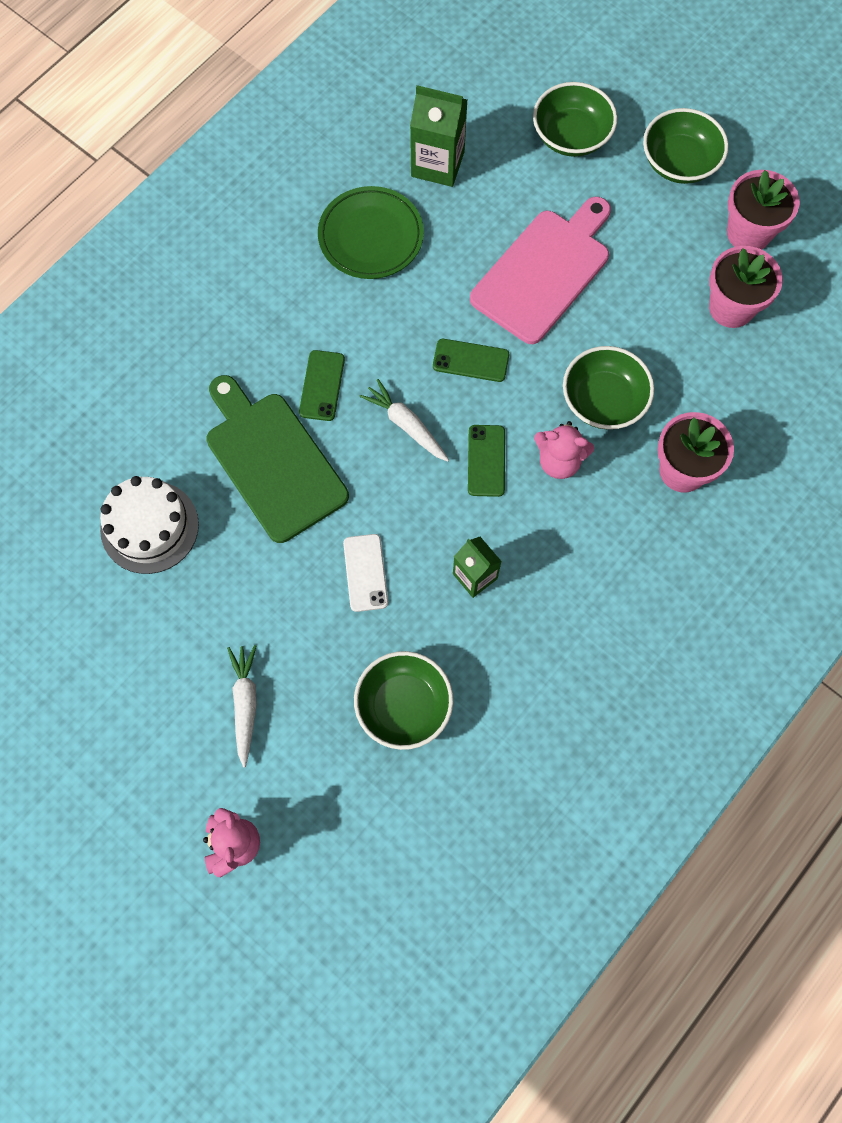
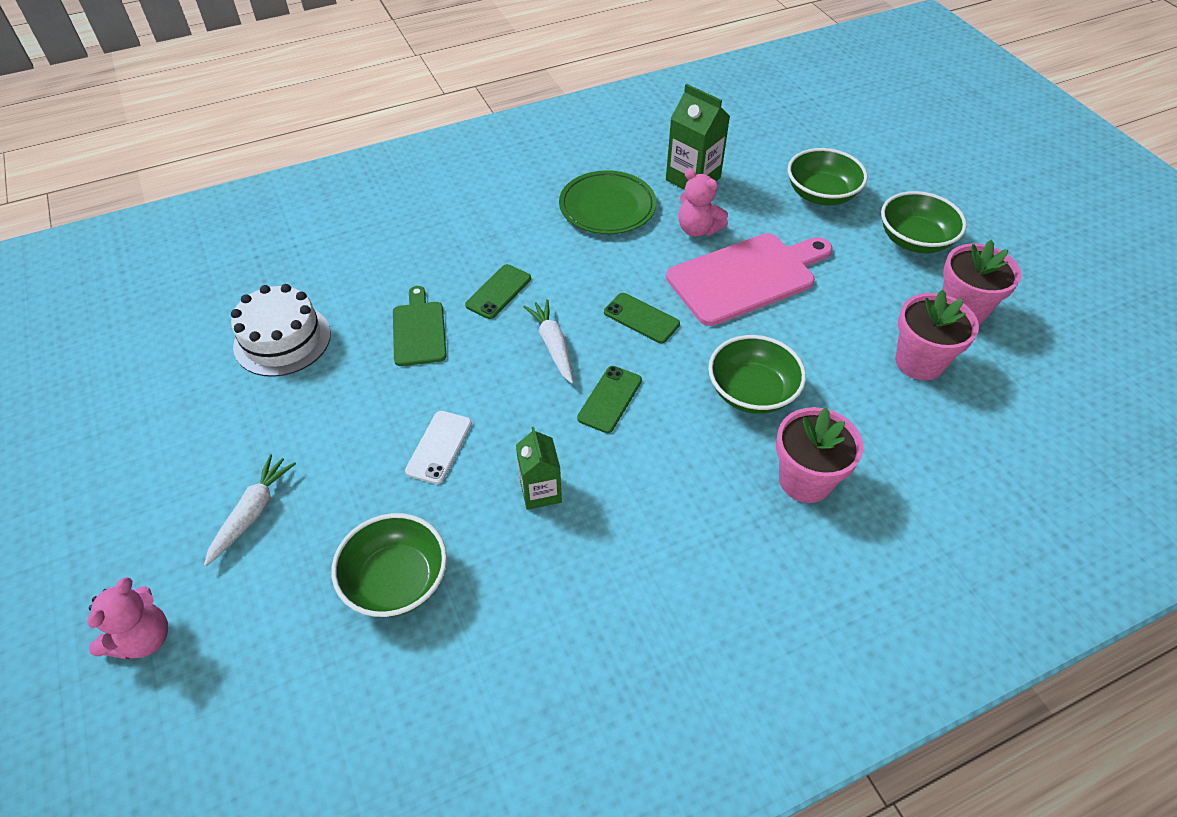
camera: 25 degrees right, 20 degrees down
green cutting board [206,375,349,543] -> green cutting board [393,286,447,366], size x0.57
pink teddy bear [534,421,594,479] -> pink teddy bear moved to [678,169,728,237]

